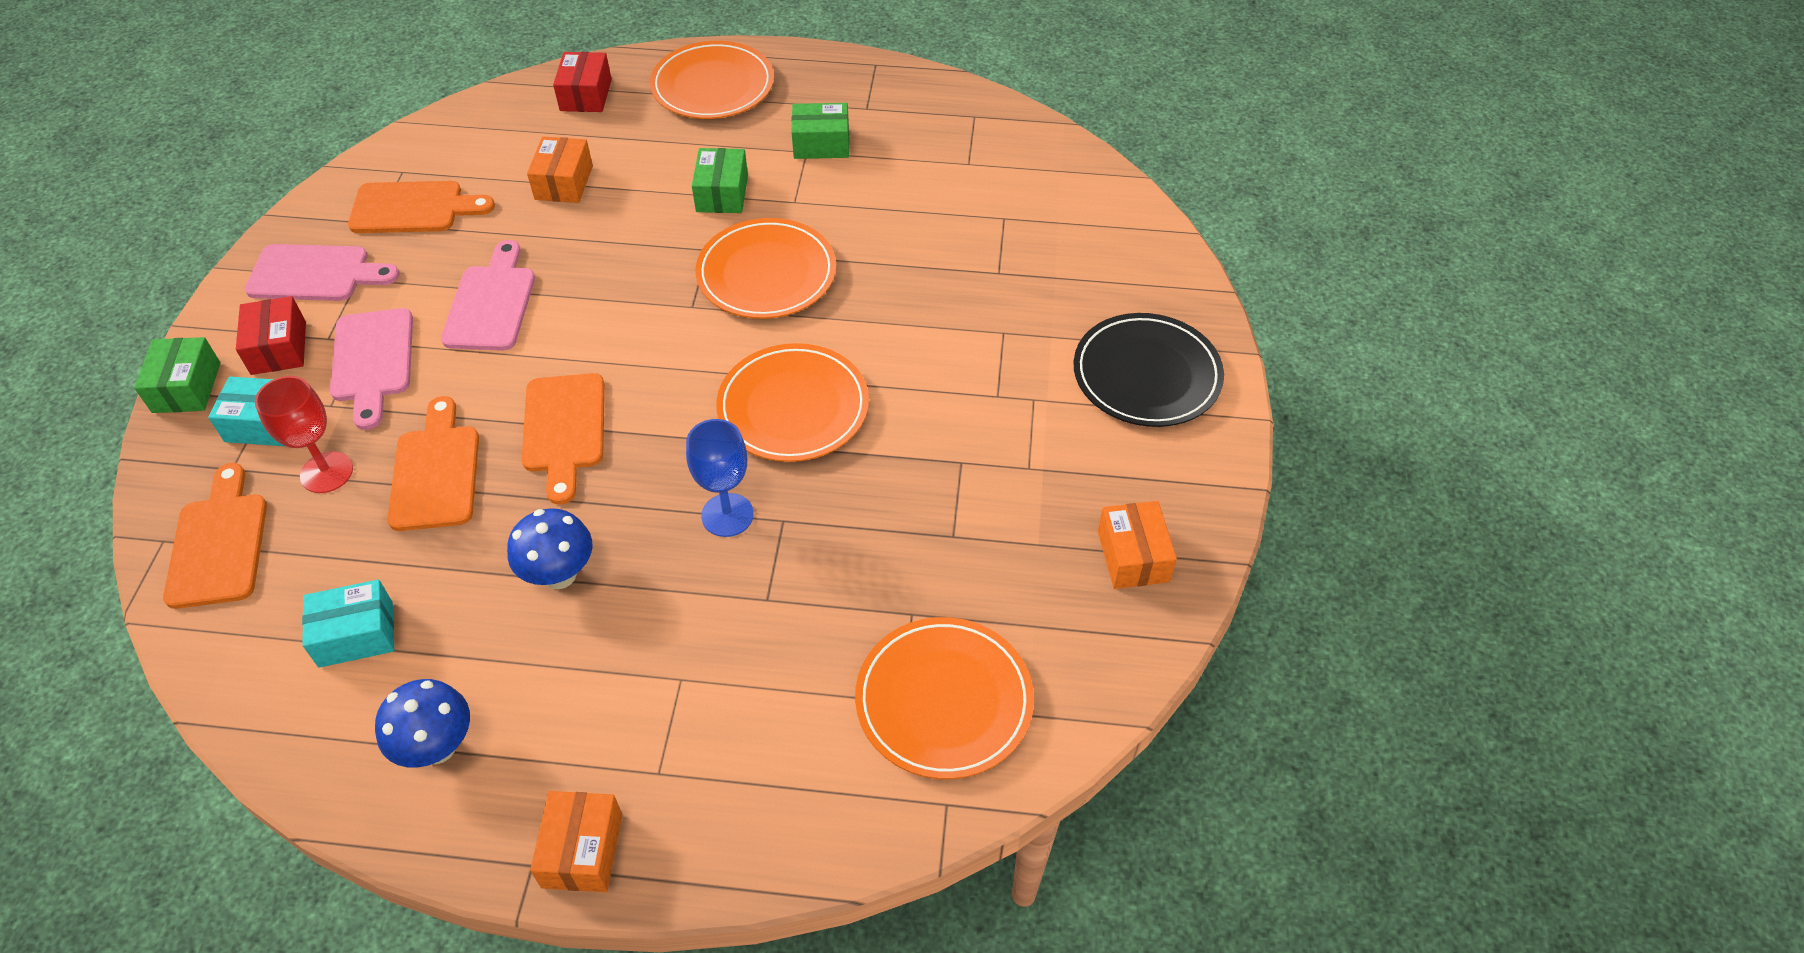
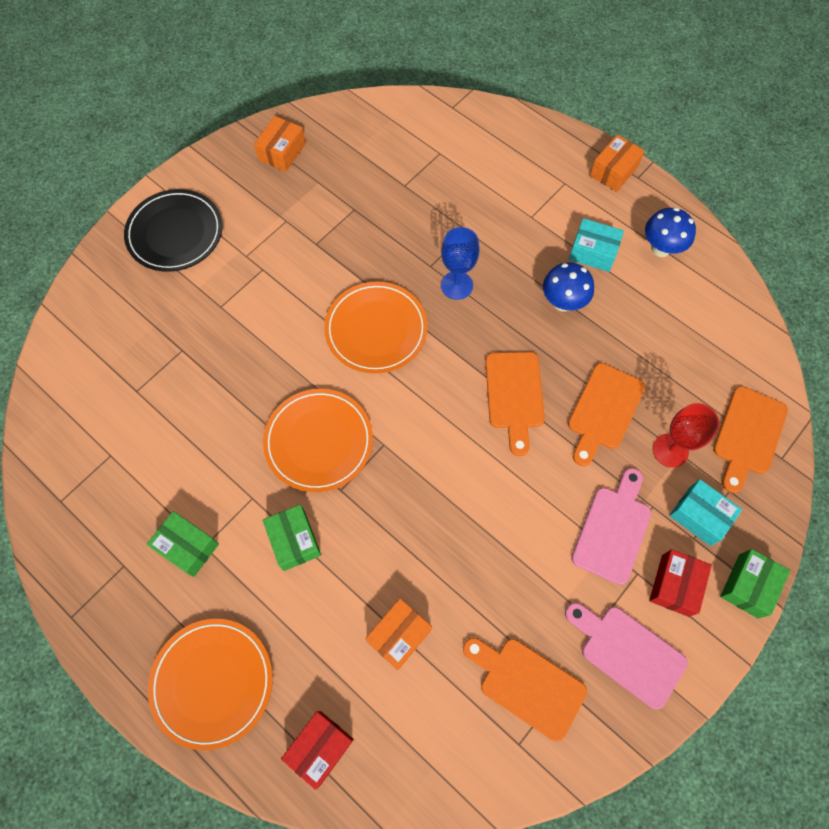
camera: 145 degrees left, 15 degrees up
turquoise box [302,580,394,668] -> turquoise box moved to [569,218,624,272]
pink cutting board [441,240,535,351] -> none
orange cutting board [522,373,605,505] -> orange cutting board turned 150 degrees clockwise [485,352,545,456]
green box [692,148,748,213] -> green box turned 60 degrees counterclockwise [263,504,321,571]
orange plate [855,617,1034,779] -> none

